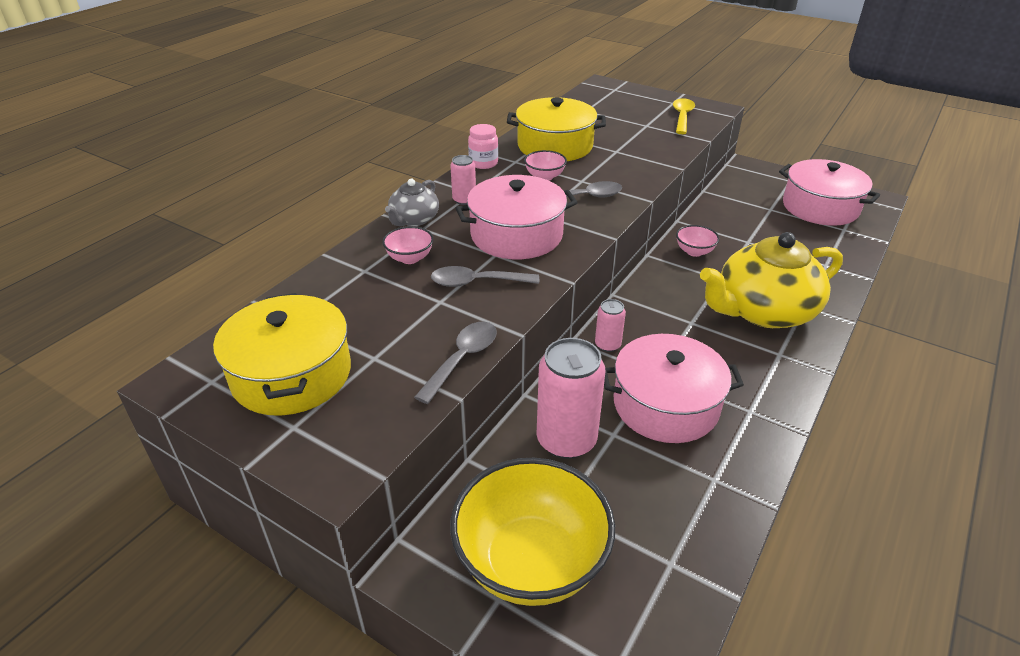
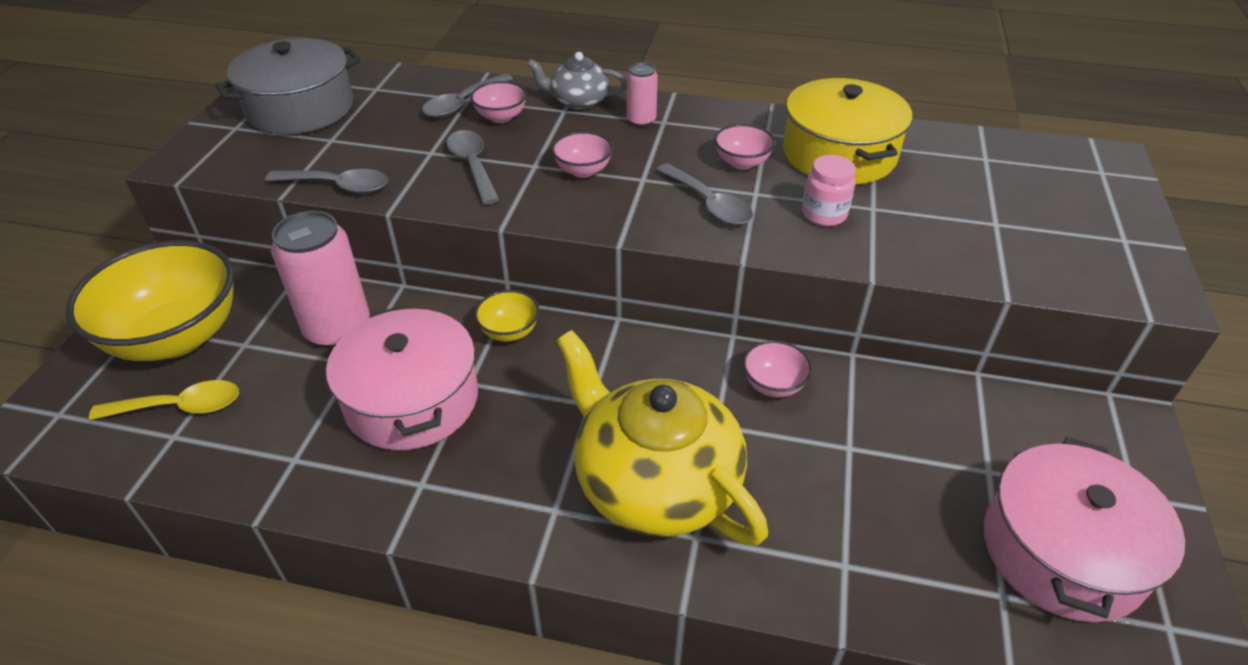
camera: 70 degrees right, 5 degrees up
yellow pot [213,293,351,416] -> grey pot [215,38,360,134]
pink pot [456,175,578,259] -> pink bowl [552,131,613,178]
pink jar [468,124,498,169] -> pink jar moved to [802,155,856,226]
pink can [595,299,626,352] -> yellow bowl [474,290,540,342]
yellow spoon [673,98,695,134] -> yellow spoon moved to [89,380,239,420]
none -> grey spoon [422,74,513,118]

